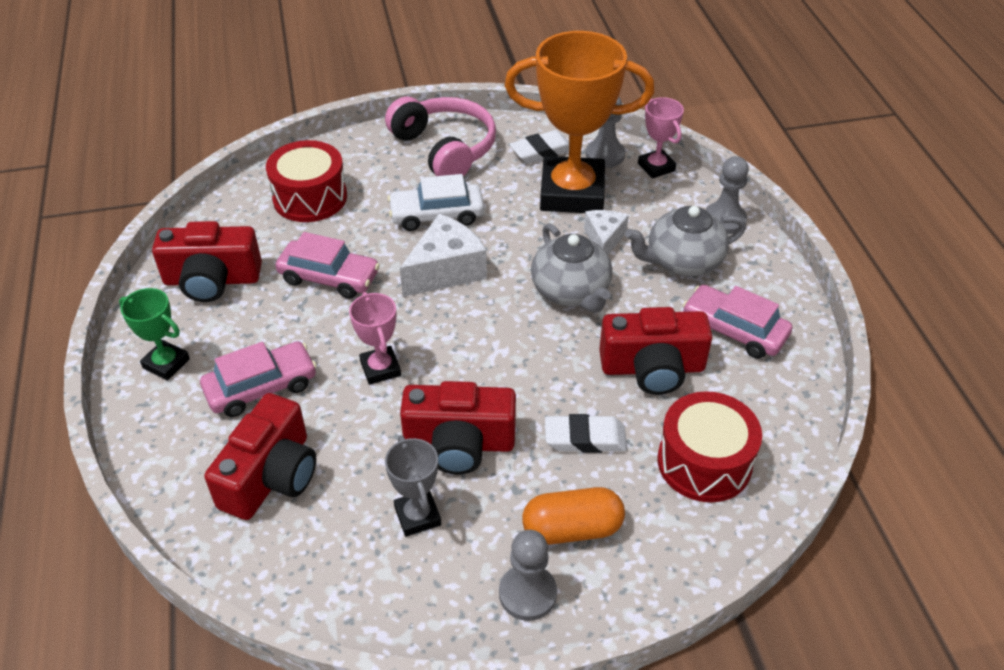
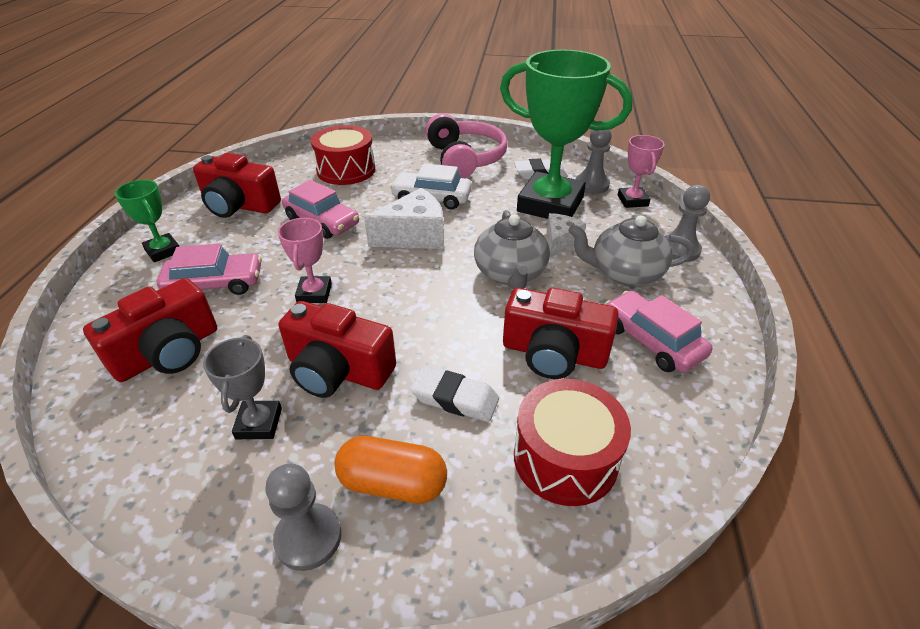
camera: 20 degrees right, 5 degrees down
orange trophy [504,31,655,213] -> green trophy [500,50,632,219]

